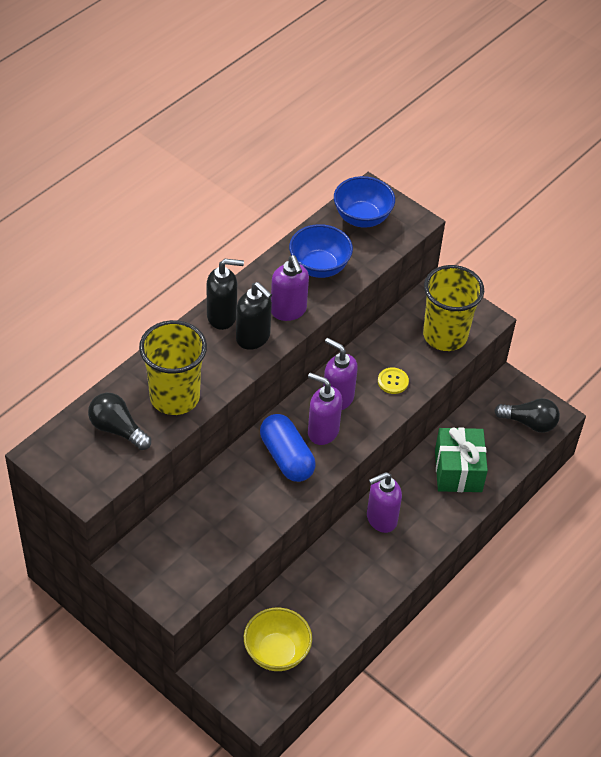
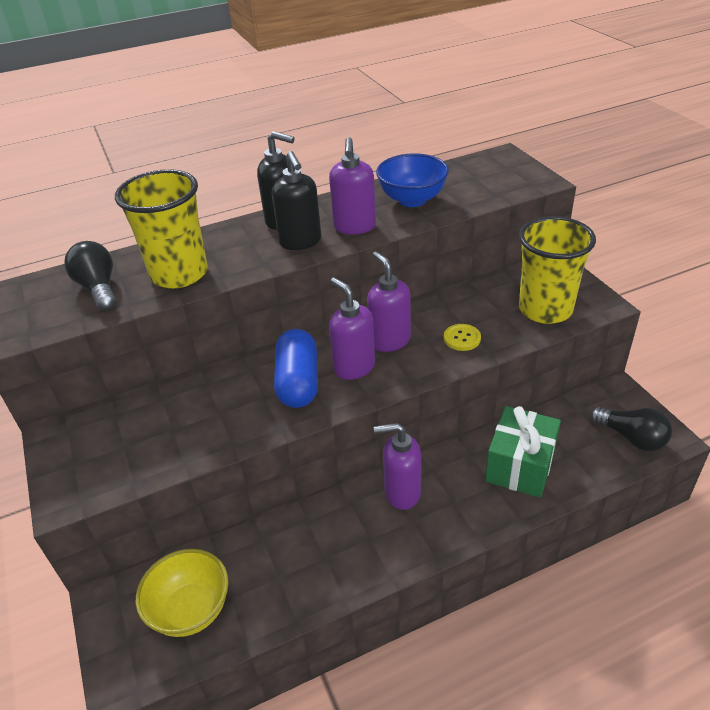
camera: 30 degrees right, 10 degrees down
blue bowl [334,176,395,228] -> none

